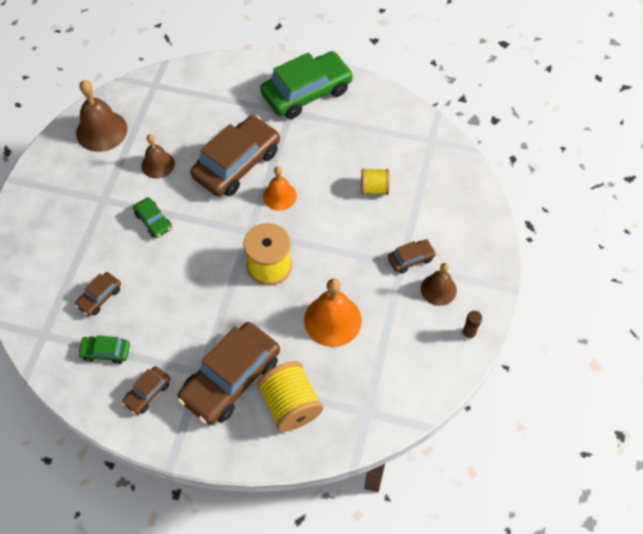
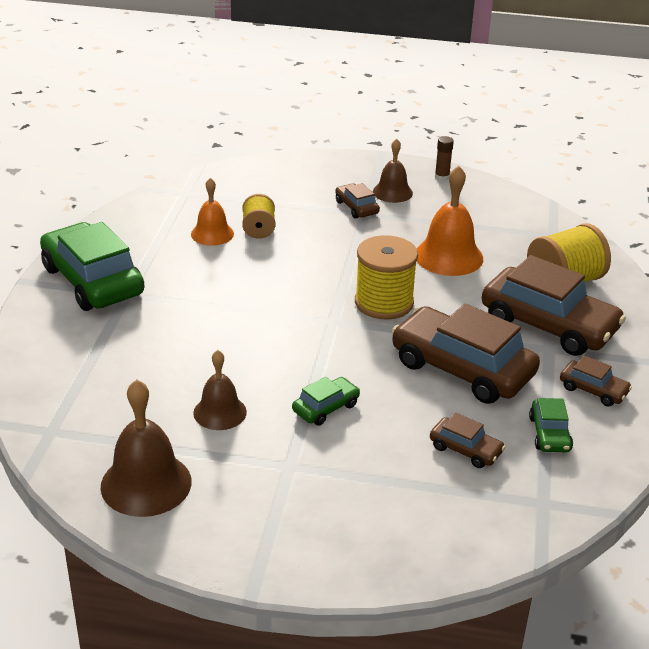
camera: 95 degrees left, 25 degrees down
brown car [190,115,280,197] -> brown car moved to [392,304,540,404]
orange bell [263,167,297,211] -> orange bell moved to [191,178,234,246]

